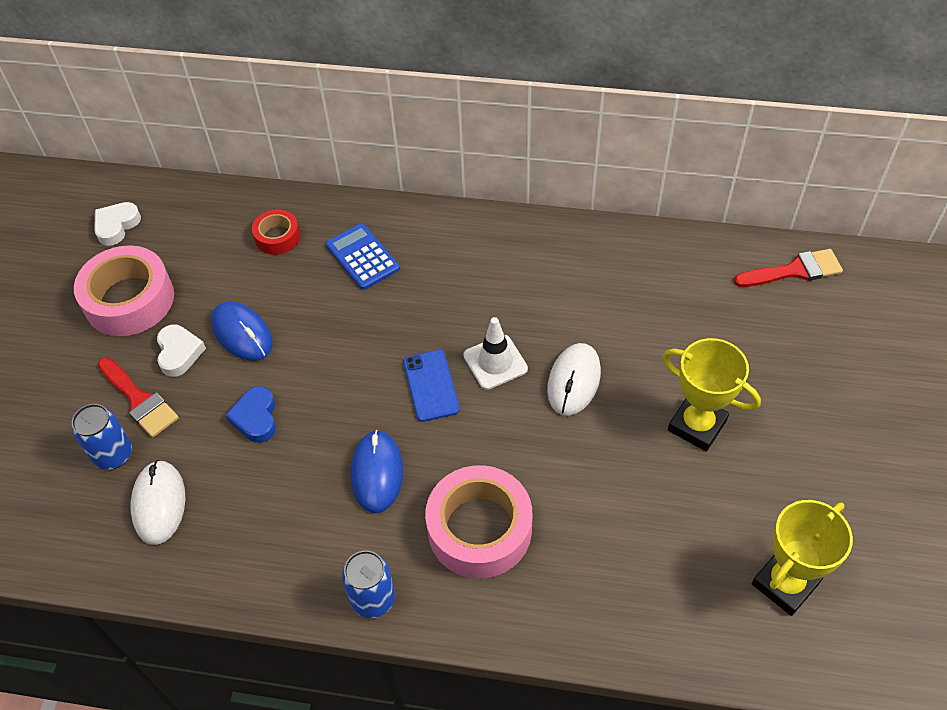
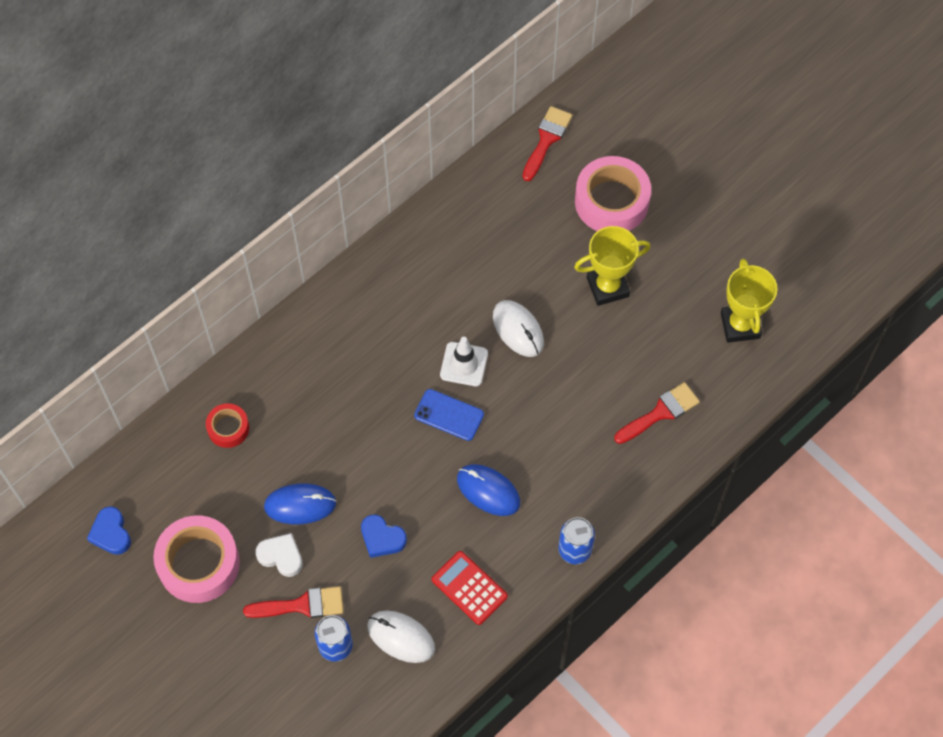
camera: 55 degrees left, 10 degrees up
white heart [94,202,141,246] -> blue heart [87,506,131,555]
blue calculator [326,223,400,290] -> none
pink tape [425,465,532,578] -> pink tape moved to [575,156,651,231]
none -> red calculator [432,551,508,625]
none -> red brush [614,382,700,444]

